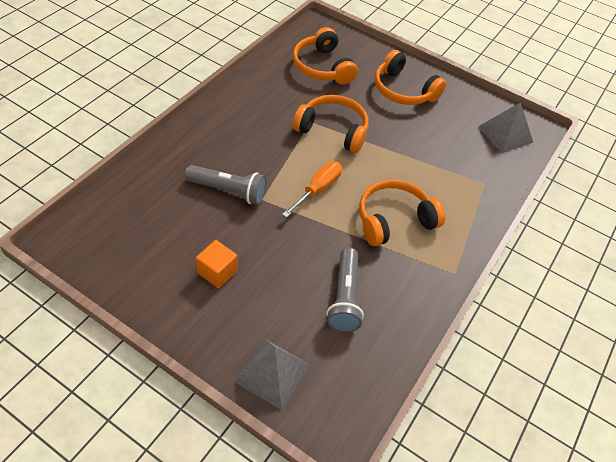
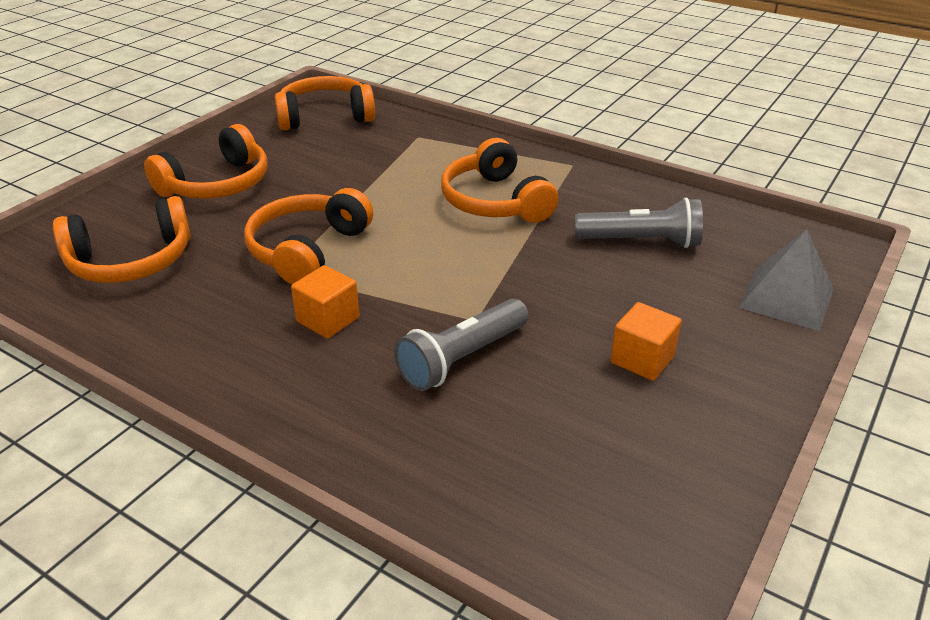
camera: 85 degrees left, 15 degrees down
grey flashlight [185,165,267,205] -> grey flashlight turned 150 degrees counterclockwise [394,298,528,391]
orange screwdriver [282,161,342,218] -> none
grey pyramid [478,102,533,153] -> orange headphones [275,76,375,130]
none -> orange cube [291,265,360,339]

